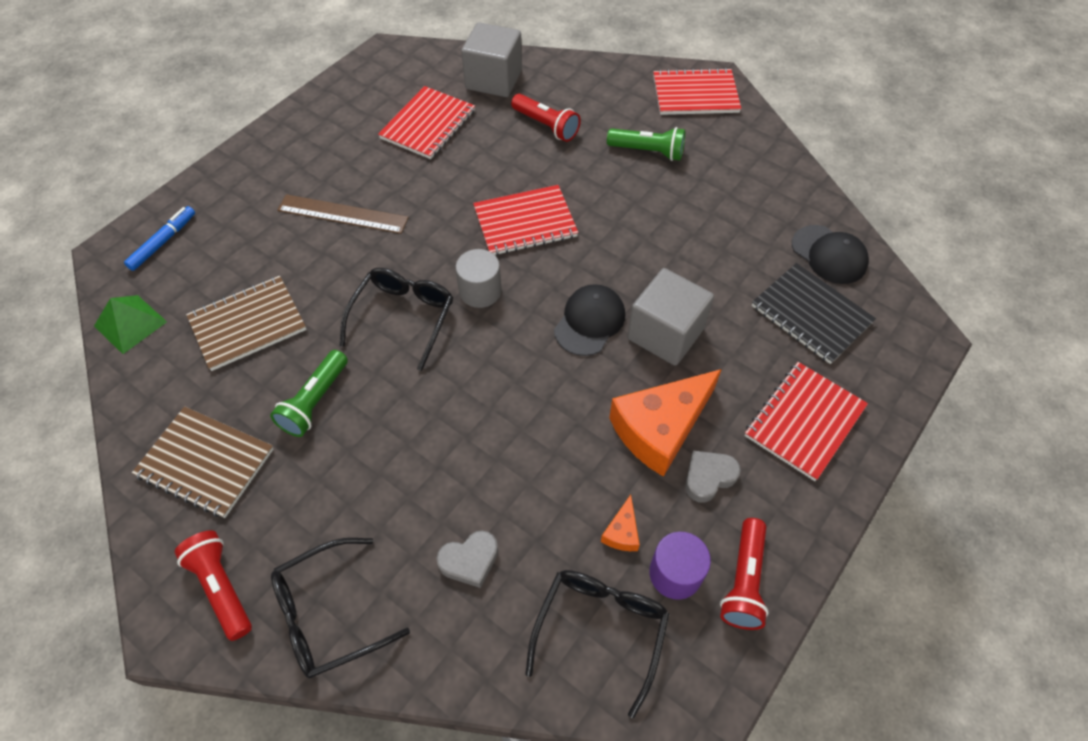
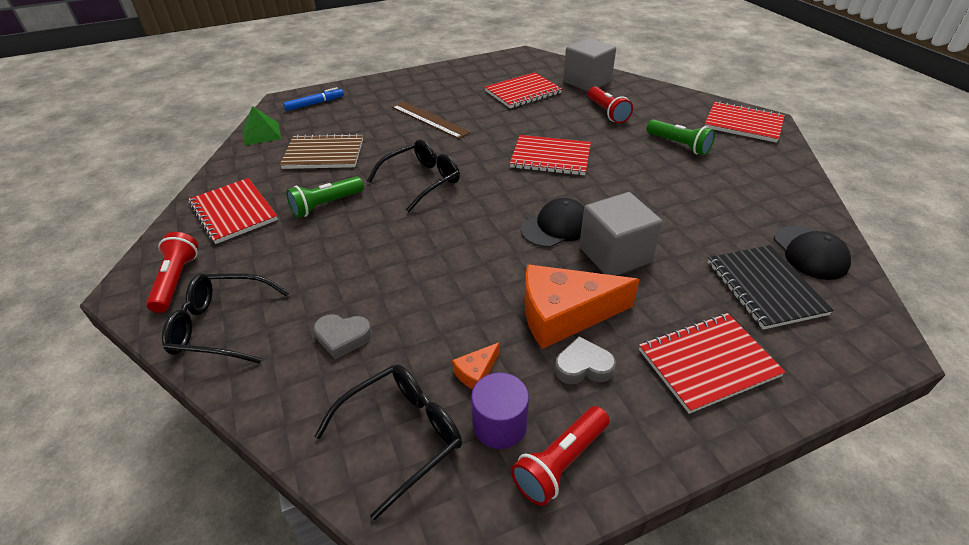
camera: 30 degrees right, 15 degrees down
brown notebook [132,406,274,518] -> red notebook [189,178,278,244]
grey cylinder [455,249,502,308] -> none

